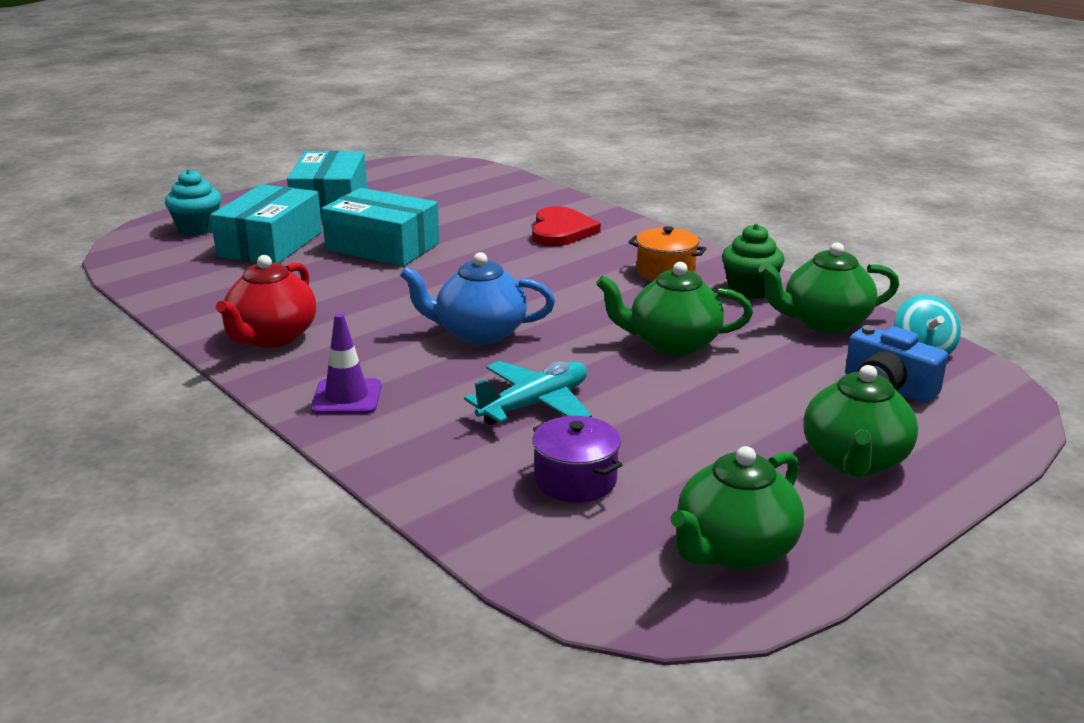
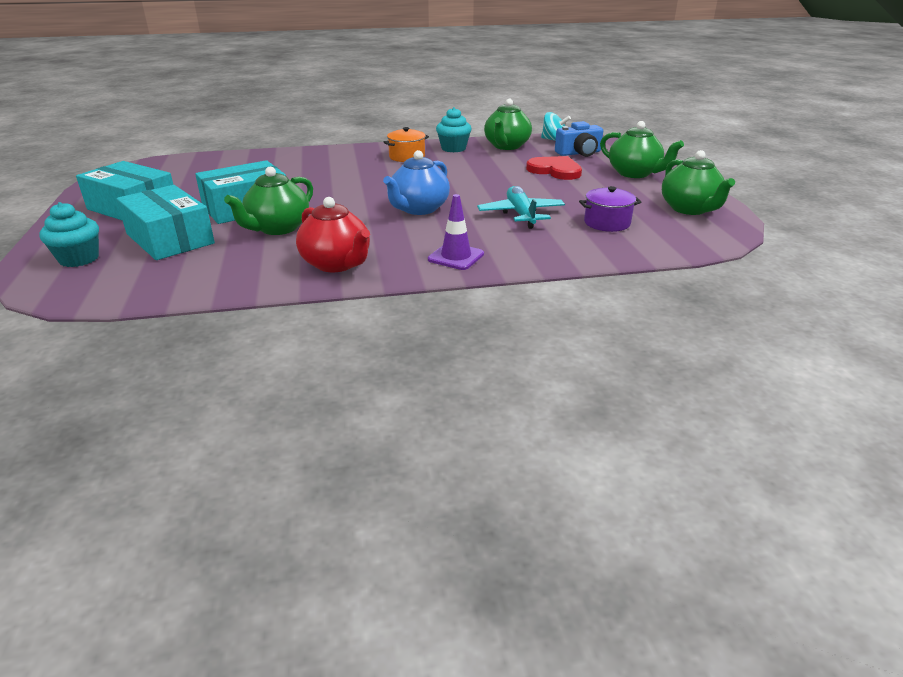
camera: 60 degrees left, 5 degrees up
red heart [532,206,601,246] -> red heart moved to [526,156,582,180]
green teapot [596,262,753,356] -> green teapot moved to [224,167,313,235]
green cupcake [722,224,784,299] -> turquoise cupcake [436,107,471,152]

